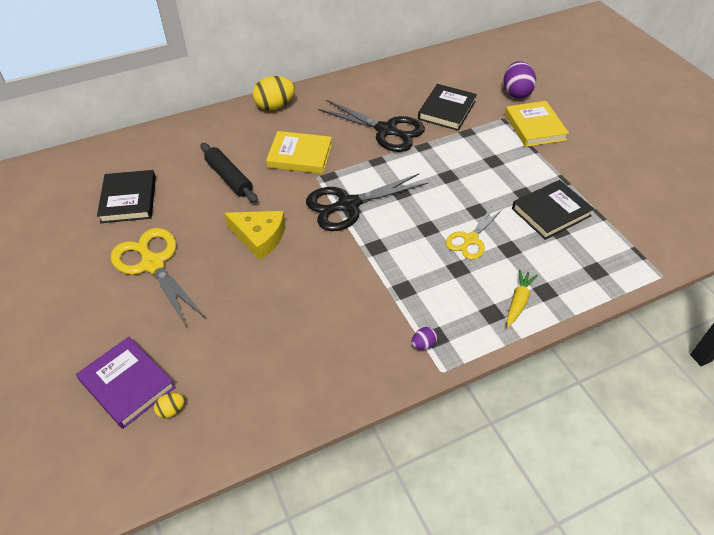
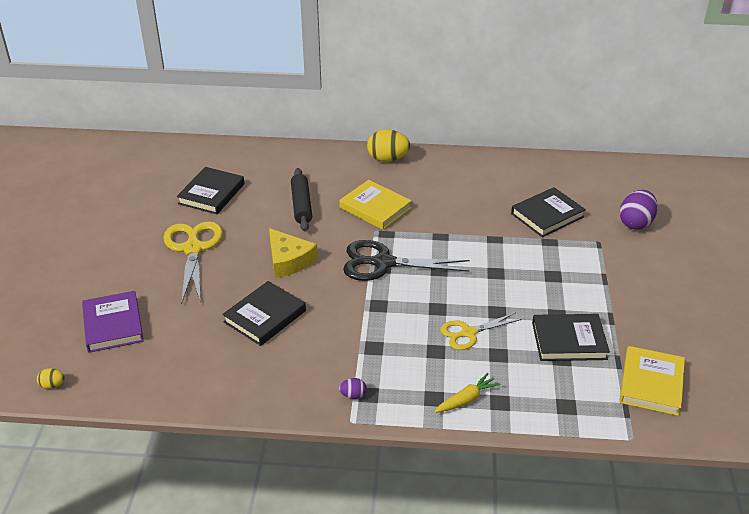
camera: 30 degrees right, 10 degrees down
yellow egg [154,393,185,418] -> yellow egg moved to [37,368,65,389]
black scissors [318,100,425,152] -> none
yellow book [505,101,569,147] -> yellow book moved to [619,346,685,416]
none -> black book [222,281,306,346]

